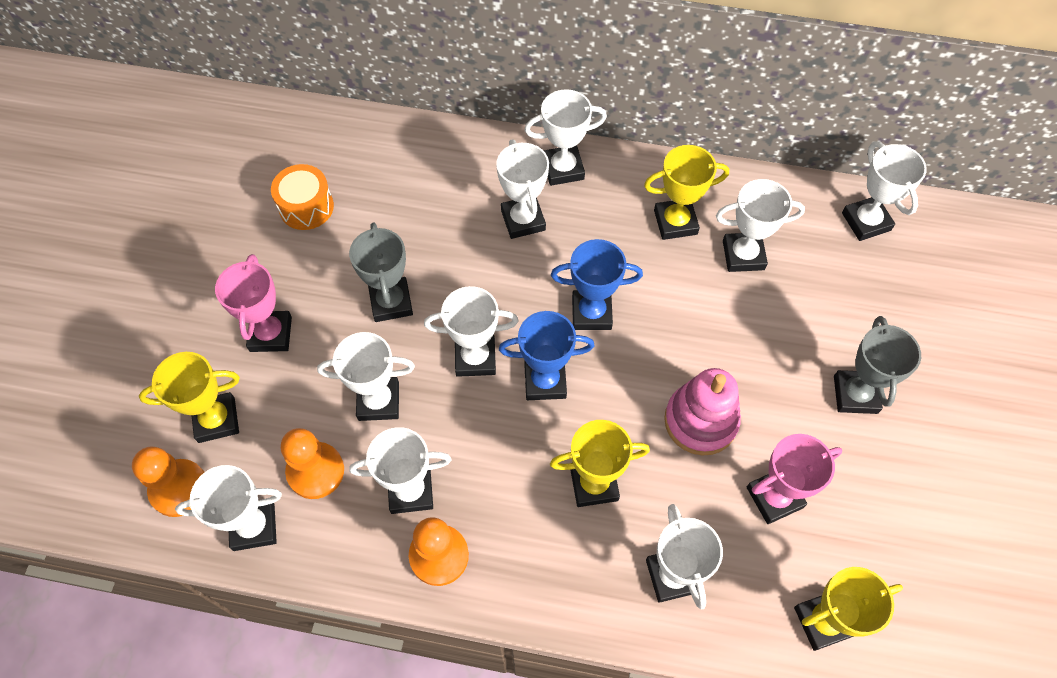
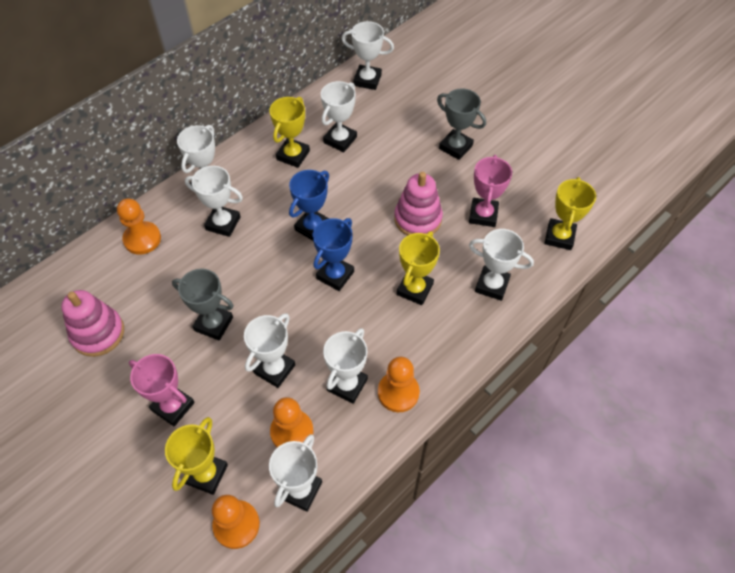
camera: 55 degrees left, 5 degrees down
orange drum [271,164,334,230] -> pink stacking toy [61,290,124,357]
white trophy [424,286,519,377] -> none
none -> orange pawn [117,198,161,255]

